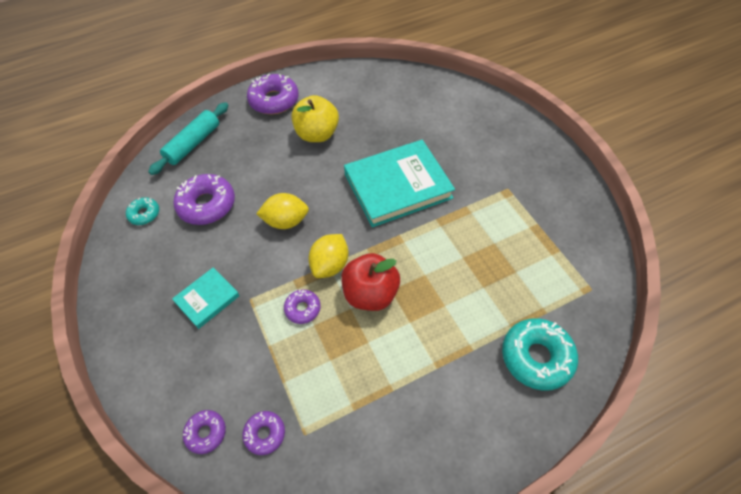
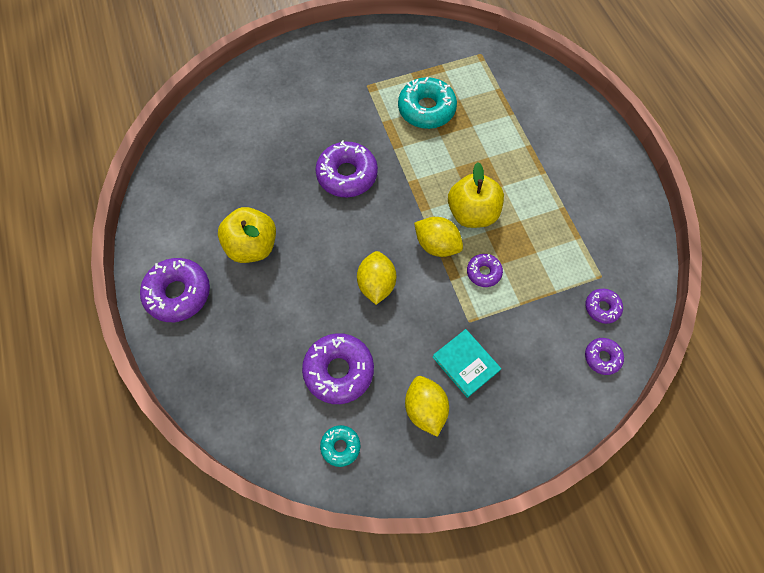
camera: 85 degrees left, 10 degrees up
turquoise rolling pin [148,102,228,175] -> none
red apple [341,253,400,311] -> yellow apple [448,162,504,228]
turquoise book [344,140,455,227] -> purple donut [315,140,378,197]
turquoise donut [502,318,578,391] -> turquoise donut moved to [398,77,457,129]
none -> yellow lemon [405,376,449,437]

